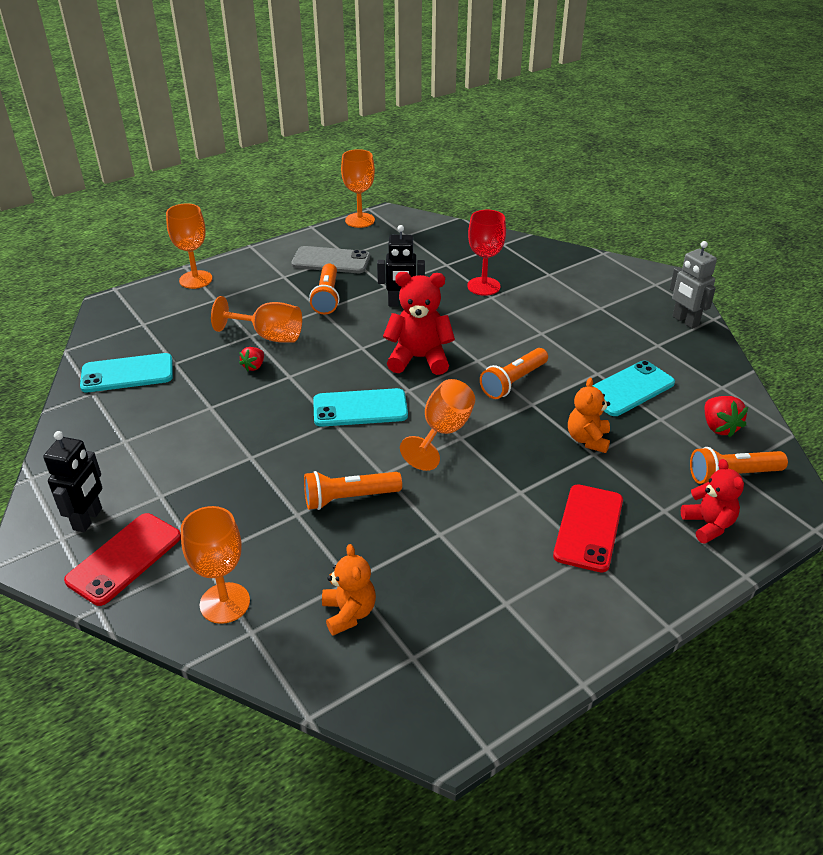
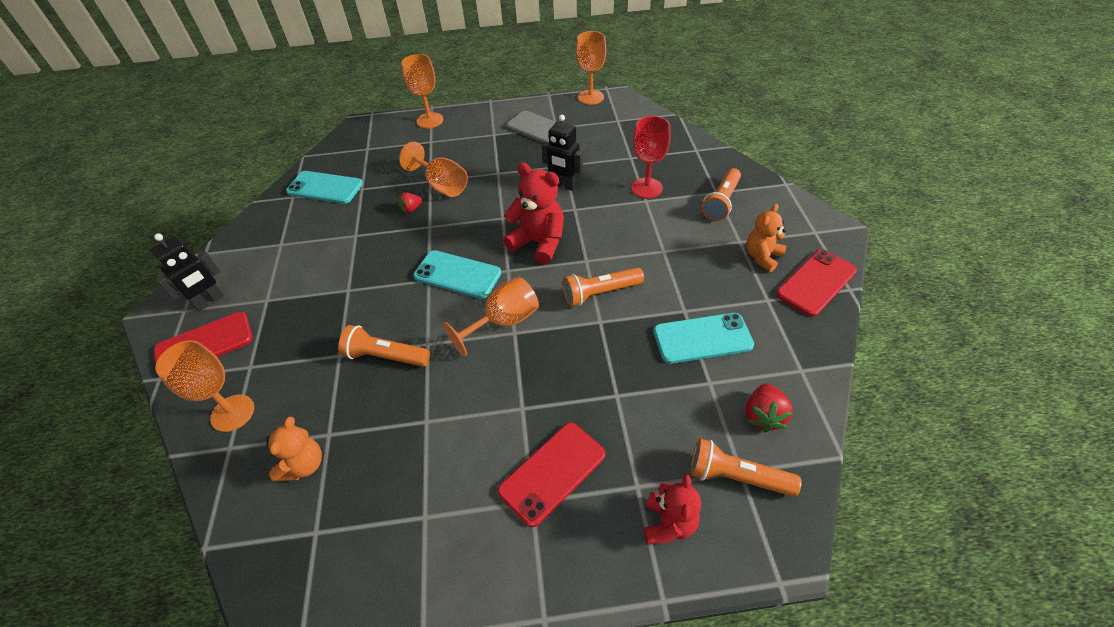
camera: 30 degrees right, 10 degrees up
orange flashlight [309,264,340,315] -> orange flashlight moved to [702,168,741,221]
orange teddy bear [568,378,610,453] -> orange teddy bear moved to [746,204,786,272]
grey robot [670,241,717,329] -> red phone [776,249,857,317]

